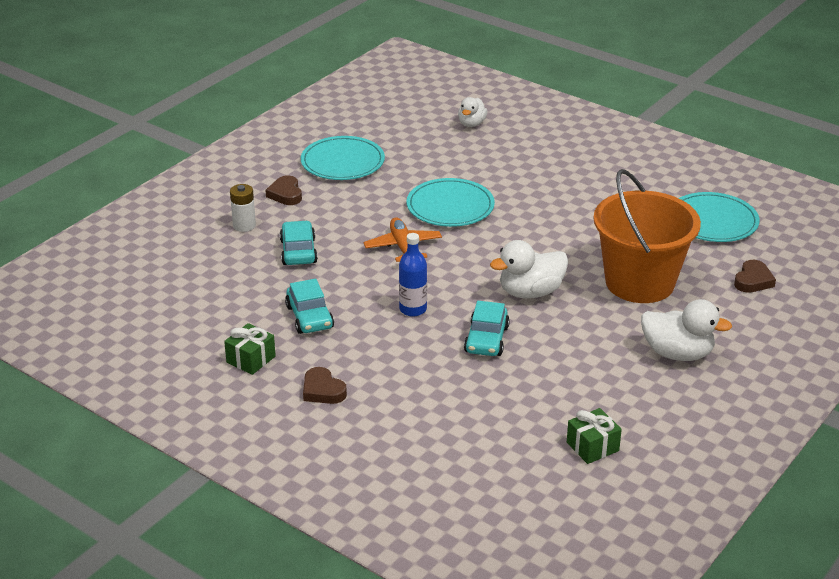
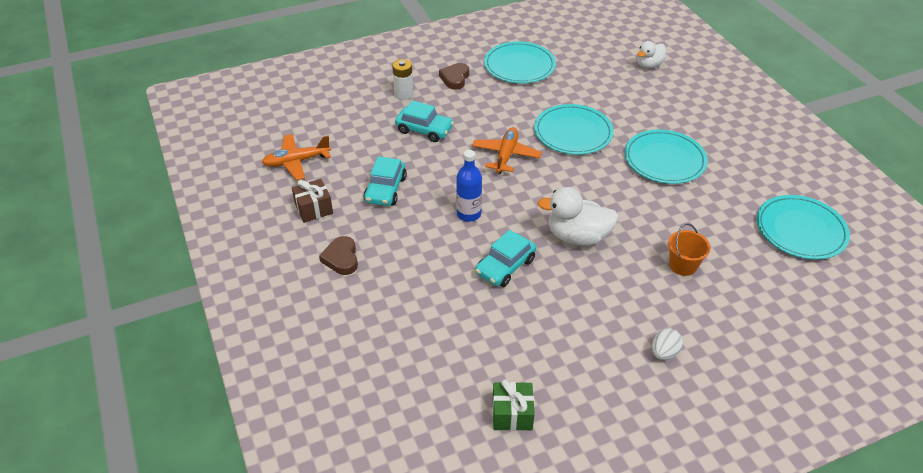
camera: 30 degrees right, 10 degrees up
green gift [224,323,276,375] -> brown gift [292,179,333,223]
turquoise car [280,220,318,265] -> turquoise car turned 90 degrees clockwise [395,101,454,142]
orange bucket [593,169,701,303] -> orange bucket [668,223,711,276], size x0.40
white duck [641,299,732,361] -> white egg [652,328,683,360]
brown heart [734,260,776,293] -> none
none -> orange plane [262,134,331,180]
none -> turquoise plate [624,129,708,184]

